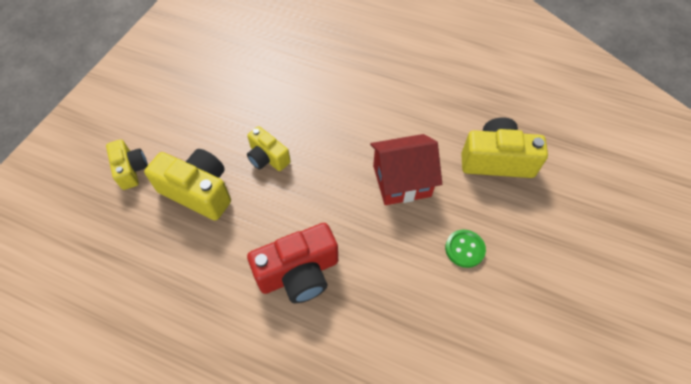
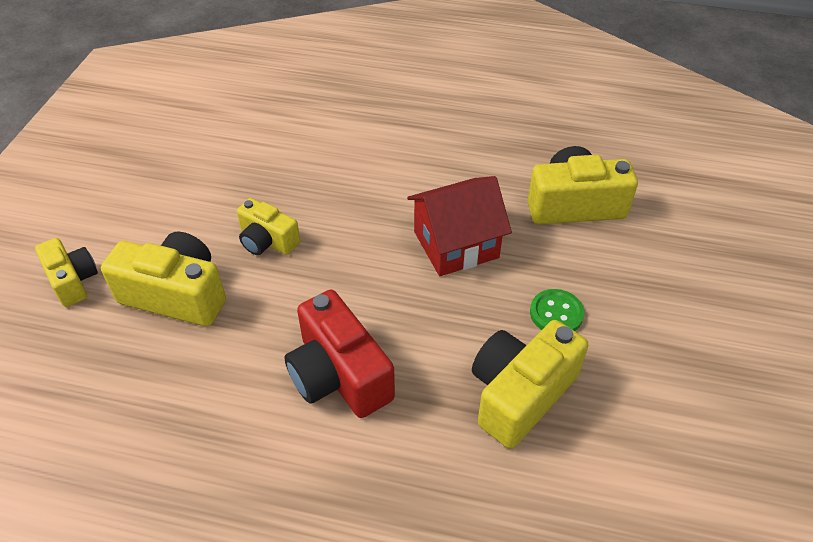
camera: 10 degrees left, 10 degrees down
red camera [247,223,338,303] -> red camera turned 90 degrees clockwise [284,290,395,418]
none -> yellow camera [472,320,588,449]

